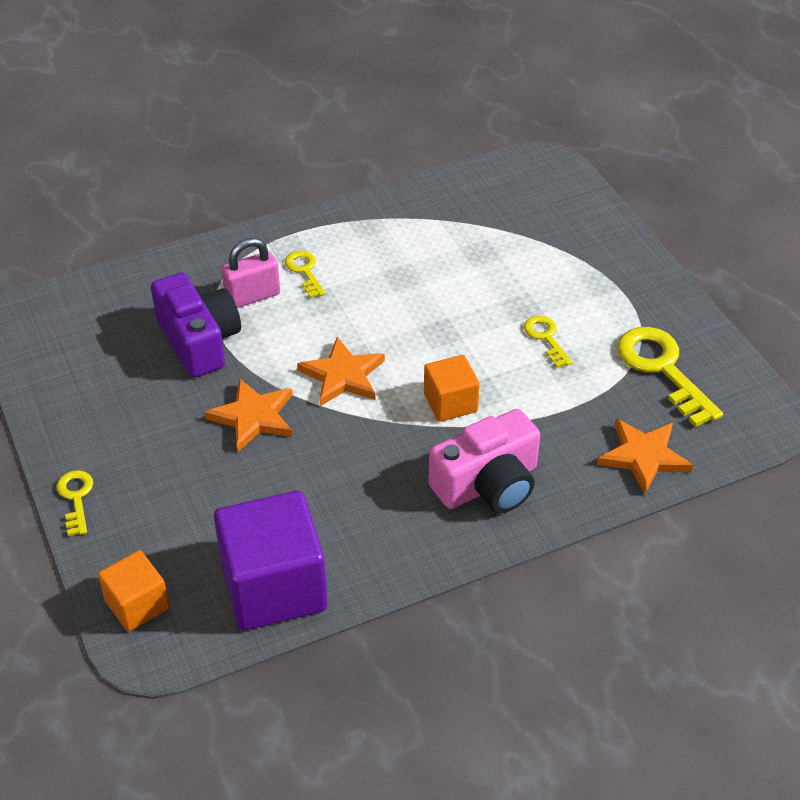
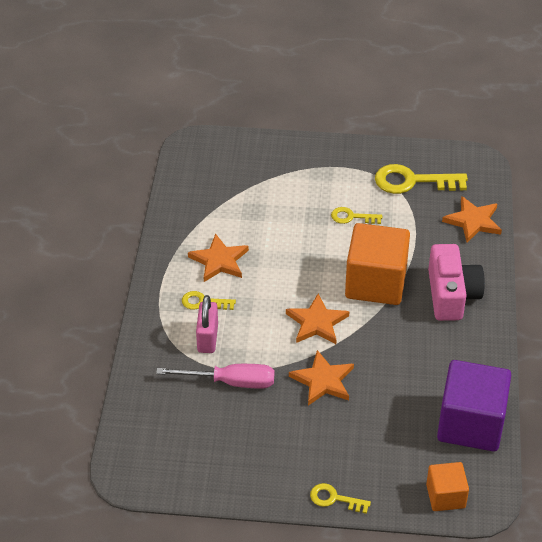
camera: 60 degrees left, 0 degrees up
purple camera [151,272,241,378] -> pink screwdriver [156,364,274,389]
orange cube [424,355,480,422] -> orange cube [345,223,410,305], size x1.85
none -> orange star [188,233,249,282]

